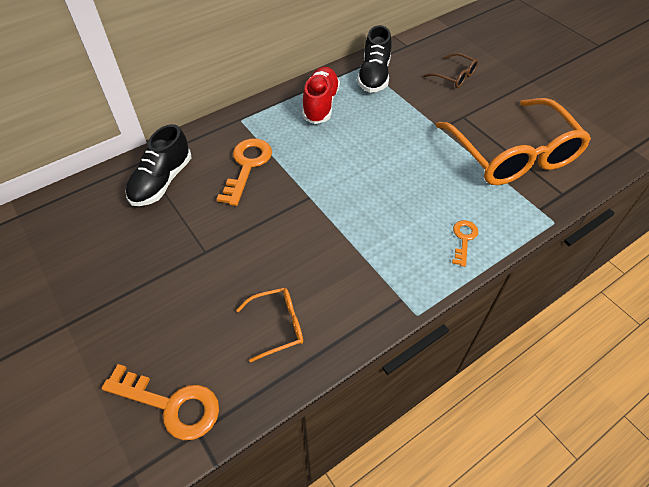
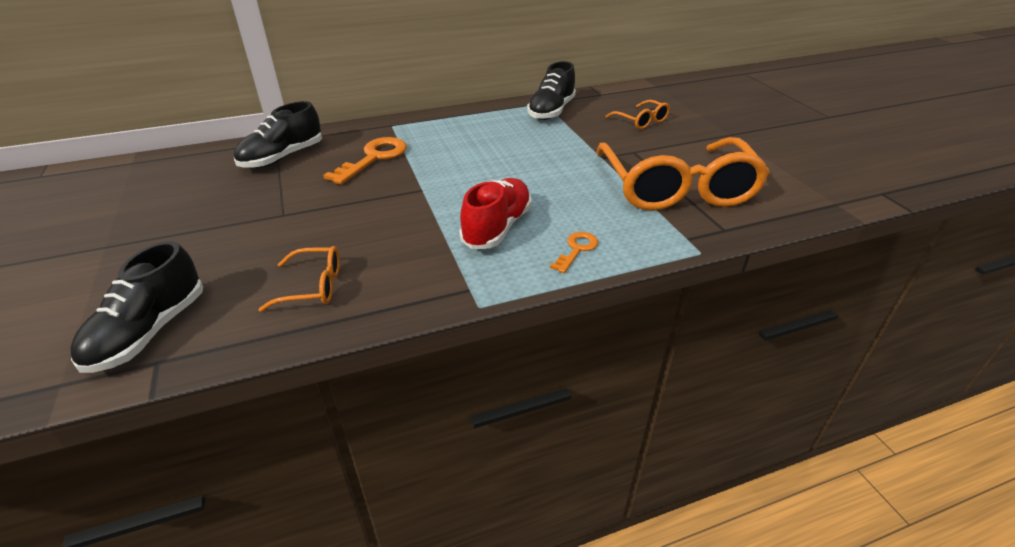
camera: 15 degrees right, 15 degrees down
orange key [102,364,219,440] -> black shoe [70,241,203,373]
red shoe [302,67,340,124] -> red shoe moved to [459,178,532,249]
brown glasses [424,53,478,88] -> orange glasses [606,100,670,129]

